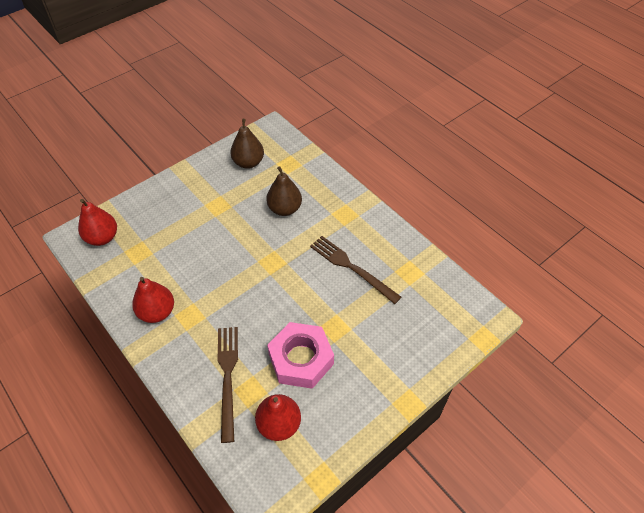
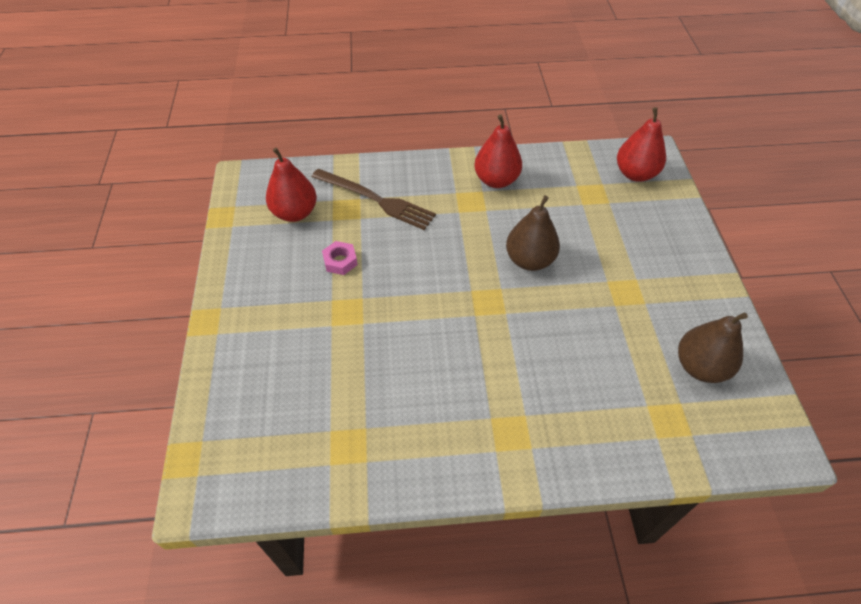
camera: 125 degrees right, 0 degrees up
brown pear [266,166,302,216] -> brown pear moved to [506,195,560,271]
pink nut [267,322,334,389] -> pink nut [322,241,358,275], size x0.44
brown fork [310,236,401,304] -> none

